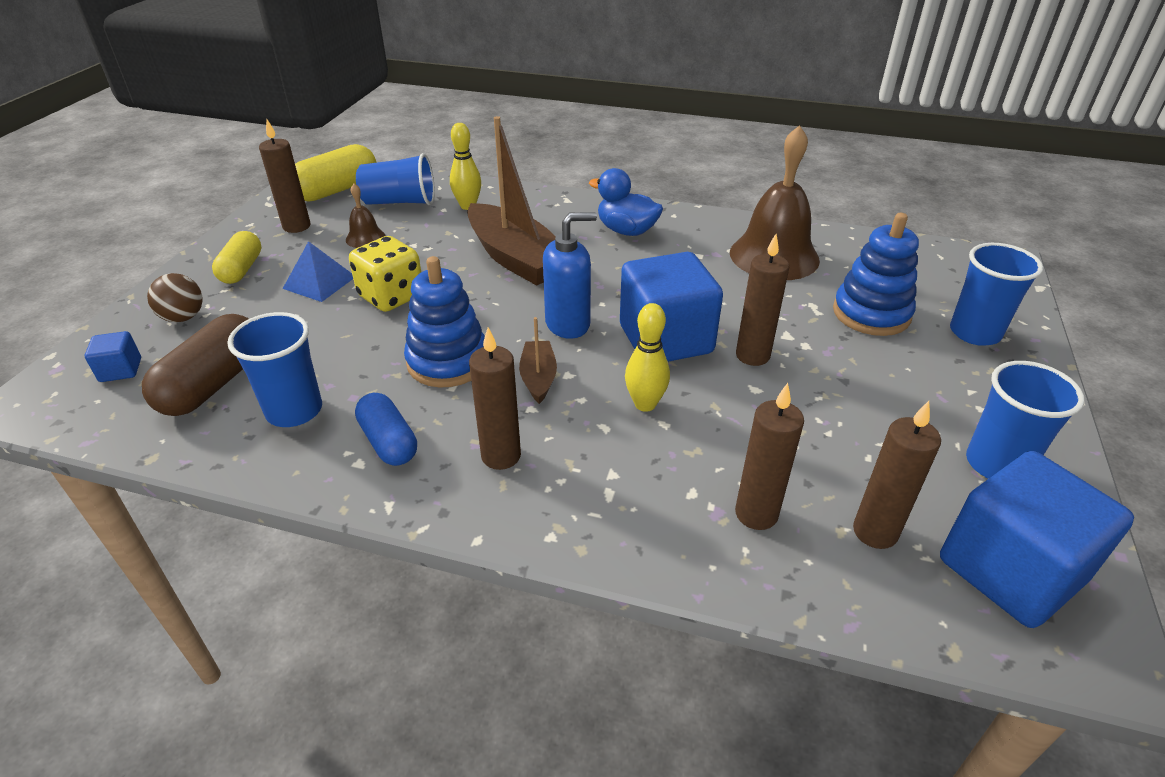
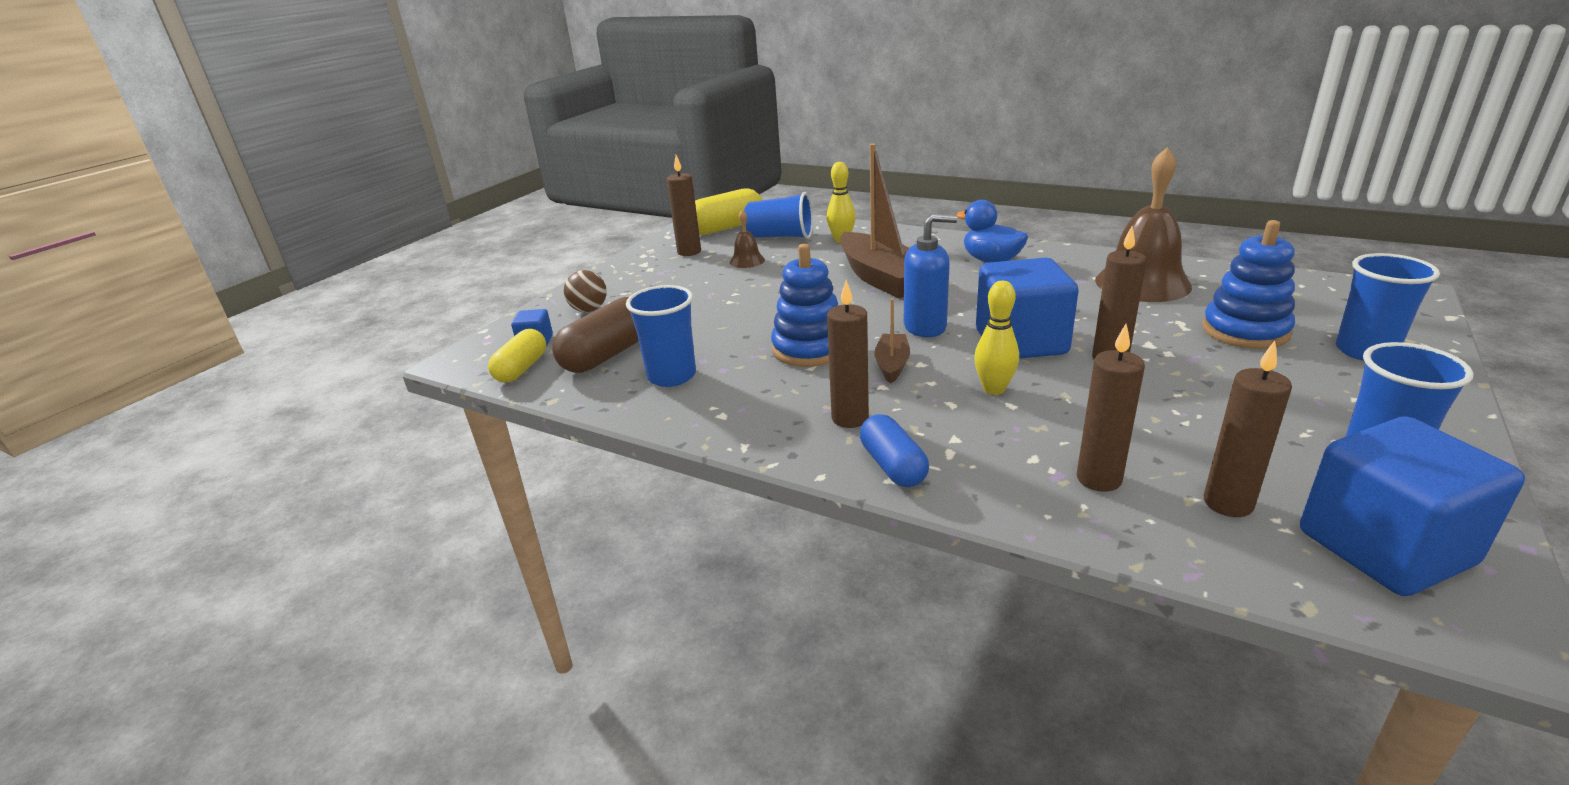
camera: 15 degrees right, 10 degrees down
yellow capsule [212,231,262,284] -> yellow capsule moved to [488,329,546,383]
blue pyramid [283,241,353,302] -> none
yellow dice [349,236,421,312] -> none
blue capsule [355,393,417,466] -> blue capsule moved to [860,414,929,487]

